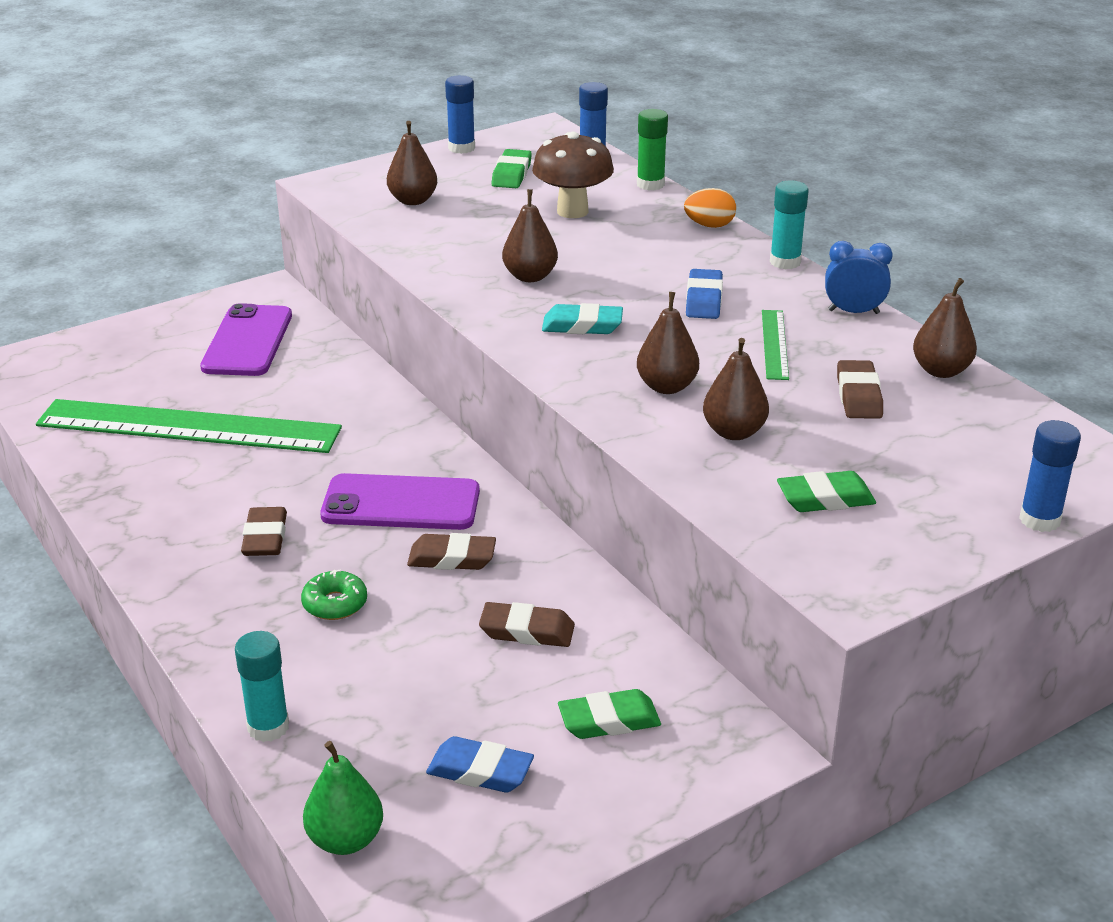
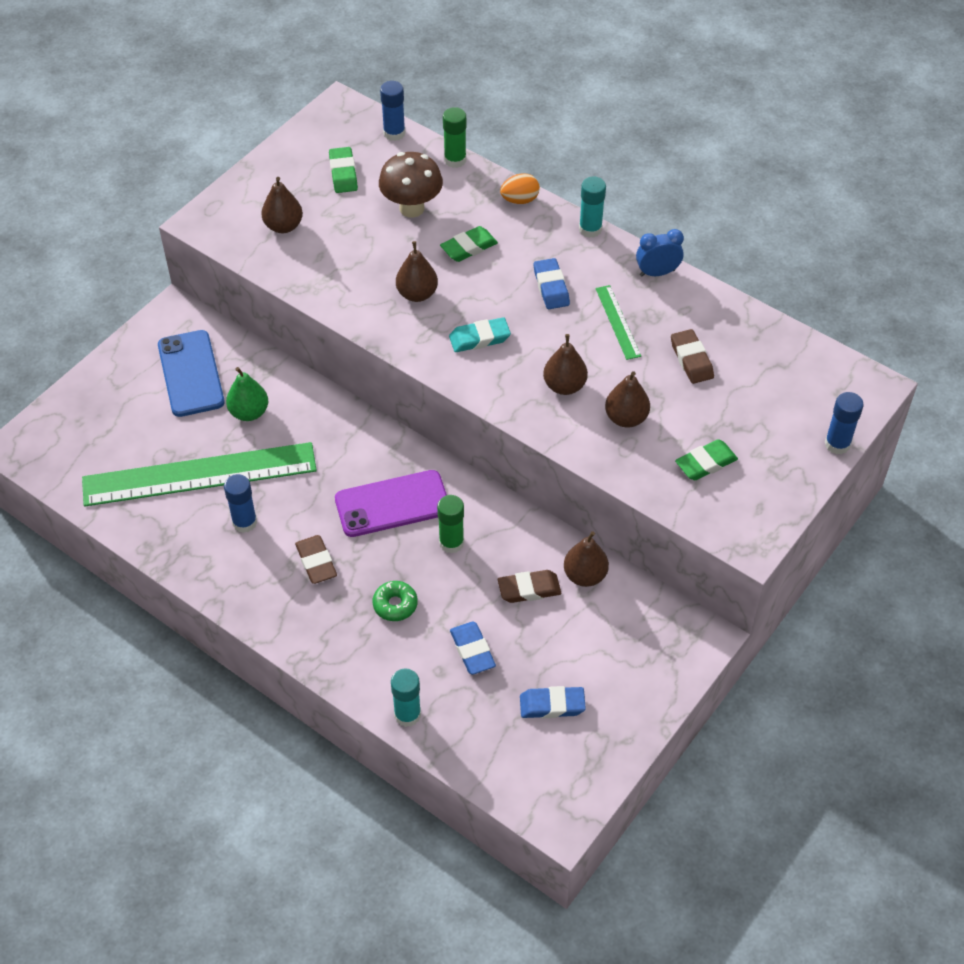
camera: 20 degrees left, 20 degrees up
purple phone [200,303,292,376] -> blue phone [158,330,225,417]
green pear [303,741,383,855] -> green pear moved to [226,367,268,421]
brown eraser [407,533,496,570] -> green glue stick [437,495,464,554]
blue glue stick [445,75,475,154] -> blue glue stick moved to [224,474,257,533]
green eraser [558,689,661,739] -> green eraser moved to [440,226,498,262]
brown pear [913,278,977,378] -> brown pear moved to [564,531,609,587]
none -> blue eraser [450,622,496,675]

